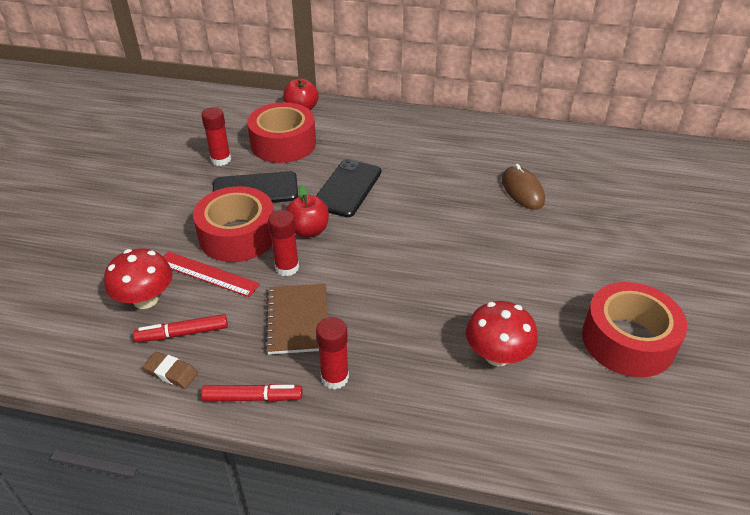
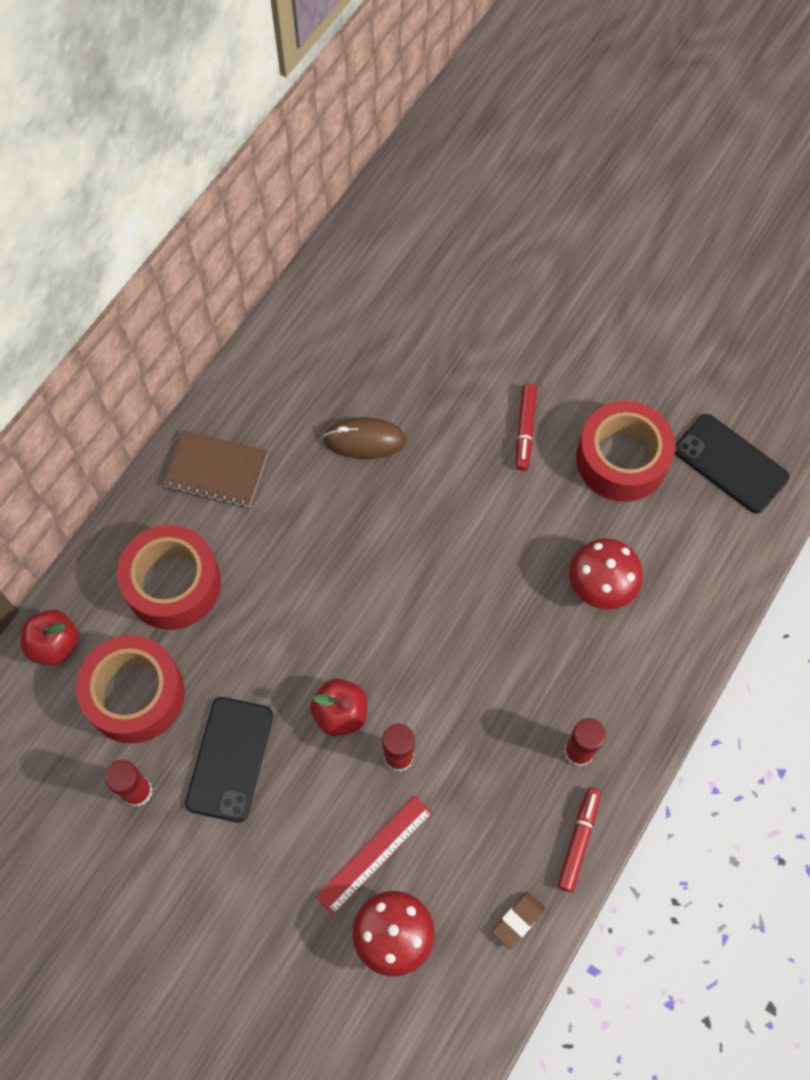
camera: 70 degrees left, 25 degrees up
red marker [133,314,228,342] -> red marker moved to [516,384,537,471]
red tape [193,186,274,262] -> red tape moved to [117,525,221,630]
brown notebook [265,284,328,355] -> brown notebook moved to [163,430,268,508]
black phone [316,159,381,218] -> black phone moved to [675,414,789,513]

